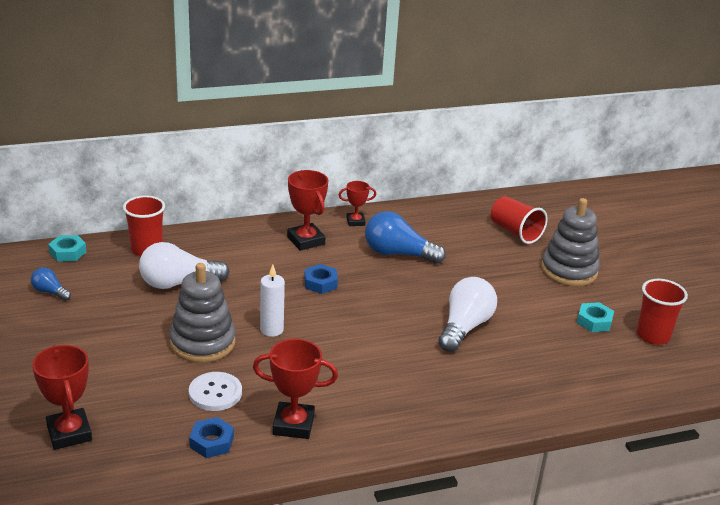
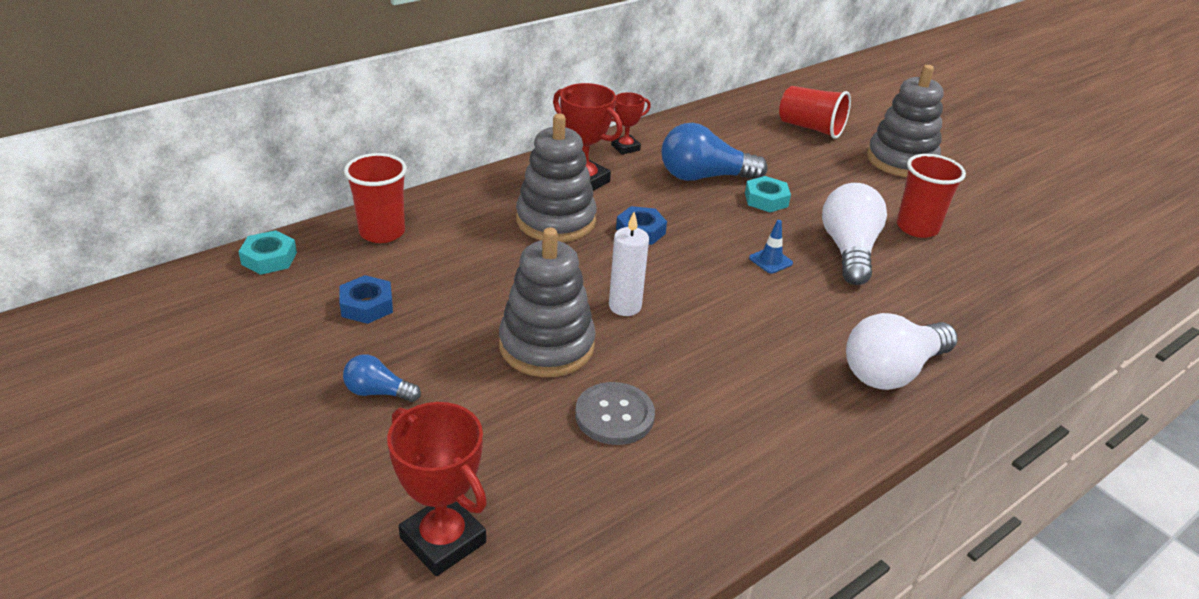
camera: 20 degrees left, 5 degrees up
blue light bulb [31,267,71,301] -> blue light bulb moved to [343,354,421,402]
white light bulb [139,242,230,289] -> white light bulb moved to [846,313,958,390]
white button [189,372,242,411] -> grey button [575,382,655,445]
blue nut [189,417,234,458] -> blue nut moved to [340,275,393,324]
red trophy [253,339,338,439] -> none
turquoise nut [577,302,614,332] -> turquoise nut moved to [745,176,791,212]
red cup [637,279,688,345] -> red cup moved to [897,154,966,238]
none -> grey stacking toy [516,114,596,242]
none -> blue traffic cone [749,220,793,274]

